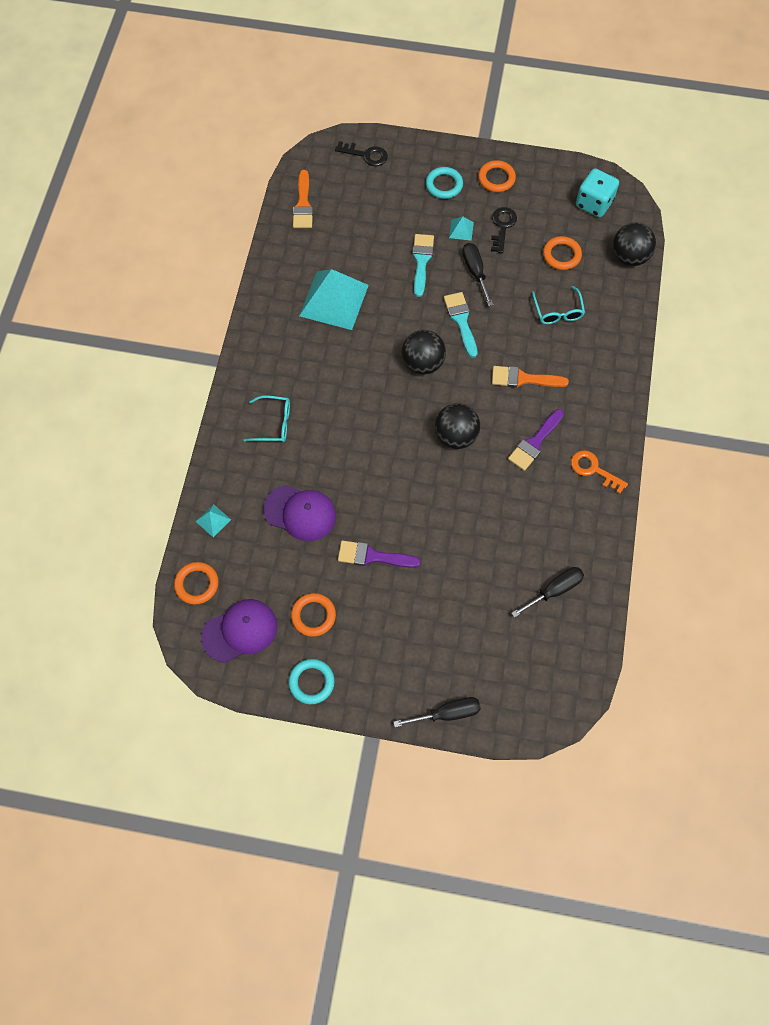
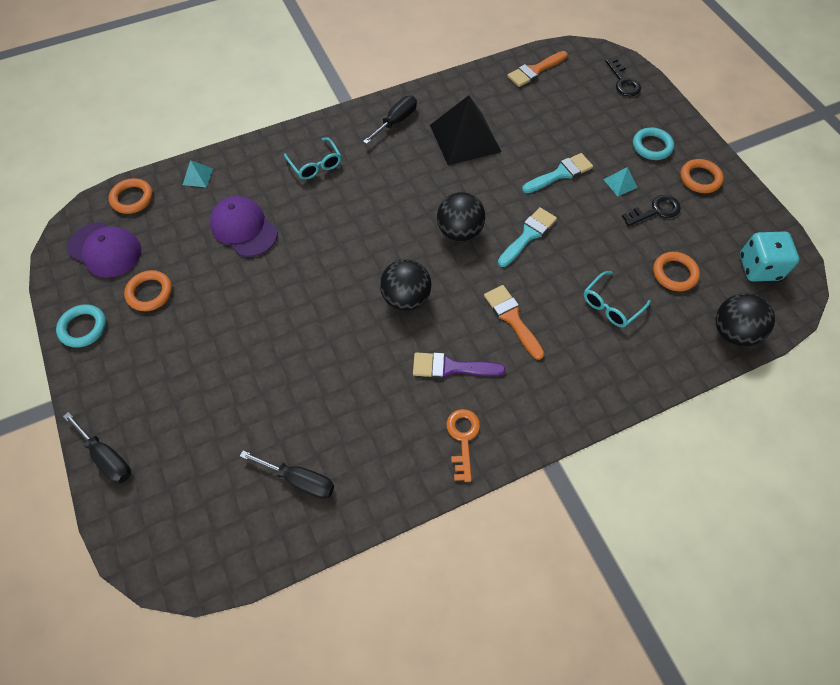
camera: 55 degrees right, 5 degrees down
purple cap [263,485,336,541] -> purple cap turned 150 degrees clockwise [210,196,278,257]
turquoise pyramid [299,269,369,330] -> black pyramid [430,95,502,165]
purple brush [338,541,420,568] -> none
black screwdriver [463,243,493,306] -> black screwdriver moved to [363,96,417,144]

